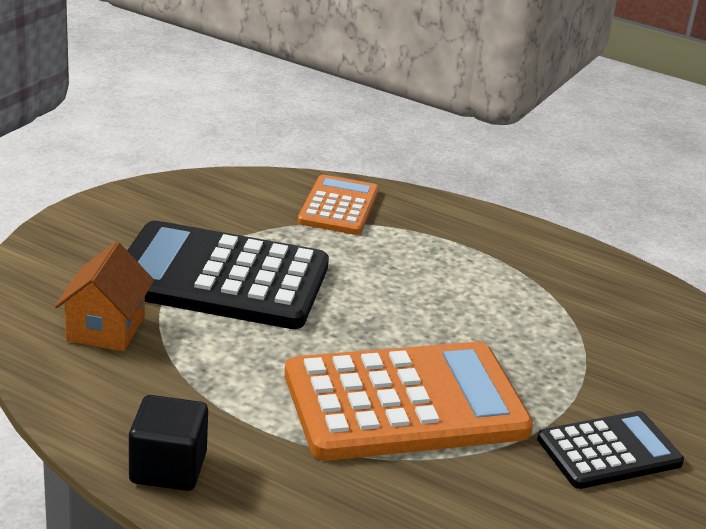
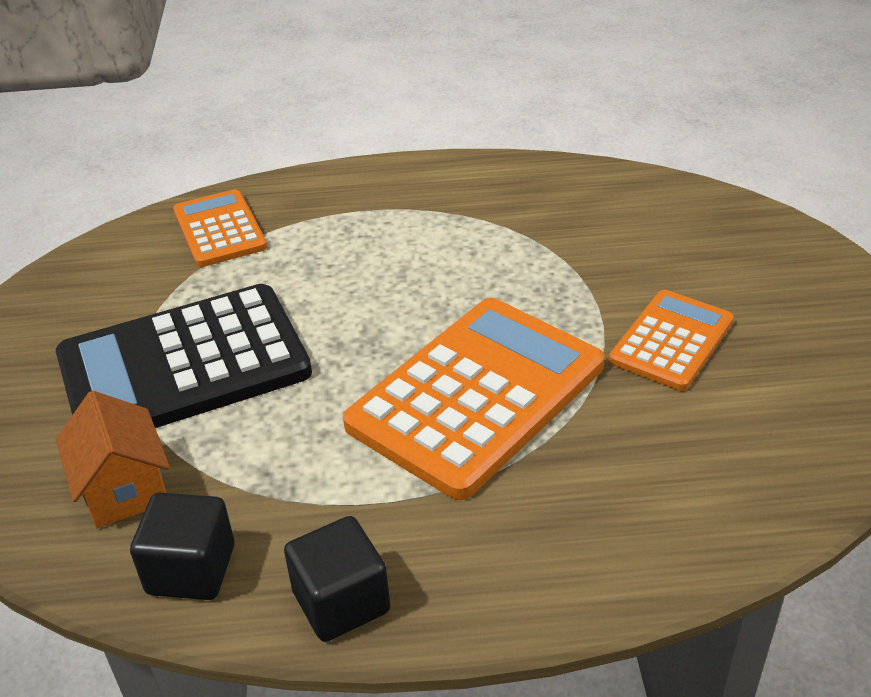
camera: 30 degrees left, 10 degrees up
black calculator [537,411,684,489] -> orange calculator [609,290,734,391]
none -> black cube [130,493,234,600]

